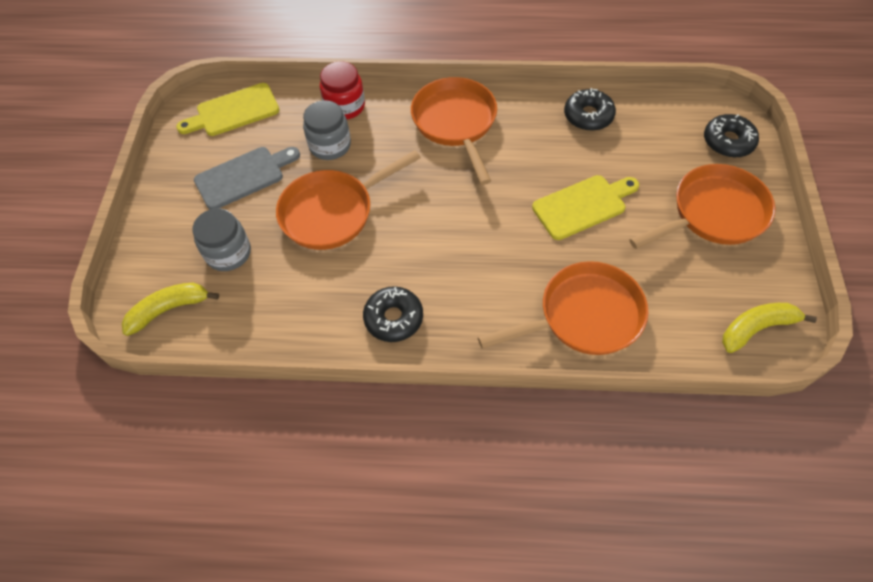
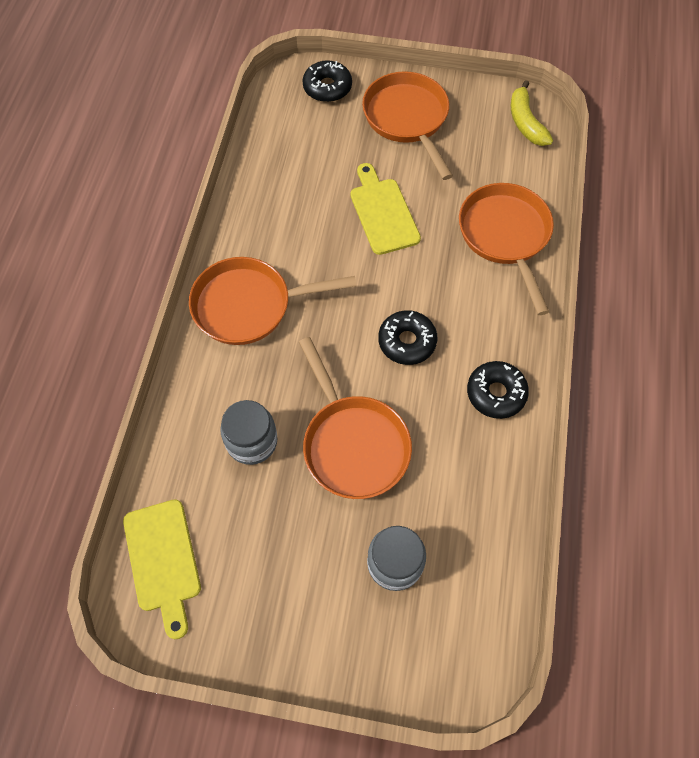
camera: 85 degrees left, 5 degrees up
yellow banana [122,283,219,336] -> none
grey cutting board [194,147,300,209] -> none
red jar [320,61,365,119] -> none
black donut [564,88,616,131] -> black donut moved to [378,310,438,365]

